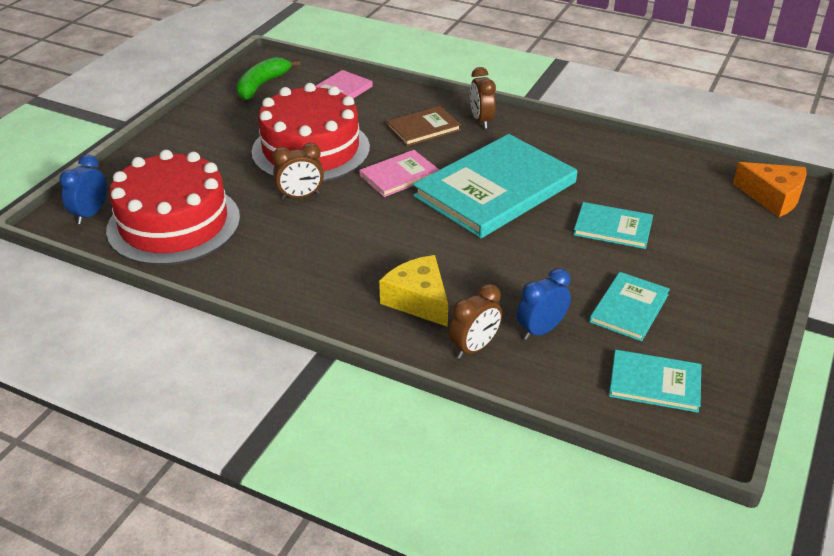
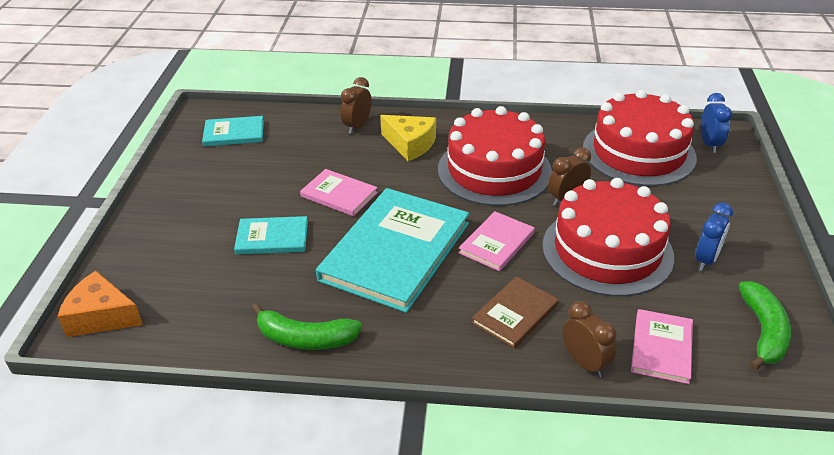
camera: 160 degrees right, 0 degrees up
brown clock [470,67,496,129] -> brown clock moved to [562,301,617,378]
blue clock [517,268,571,340] -> blue clock moved to [695,202,733,271]
turquoise book [589,272,670,341] -> none
none -> green banana [252,303,362,350]
none -> pink book [300,169,378,216]
none -> red cake [438,106,552,206]

